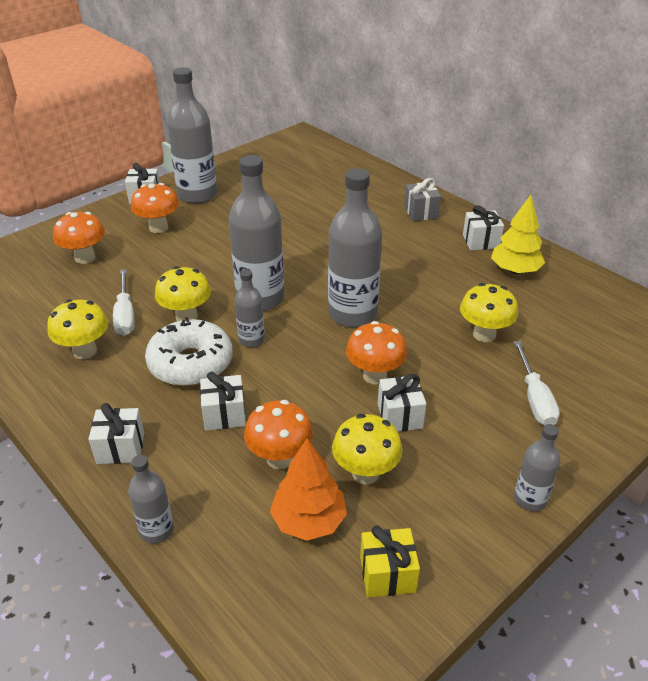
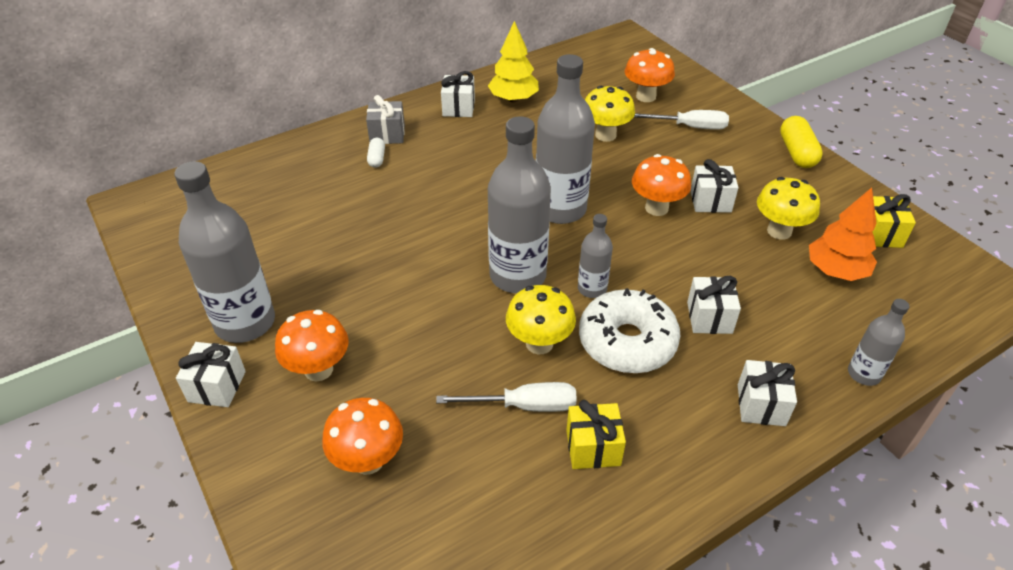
camera: 80 degrees left, 5 degrees up
yellow mushroom [47,299,108,359] -> yellow gift [566,400,626,469]
orange mushroom [244,400,313,469] -> orange mushroom moved to [625,48,675,102]
grey bottle [514,424,560,511] -> yellow capsule [780,116,823,168]
none -> white capsule [367,138,385,168]

